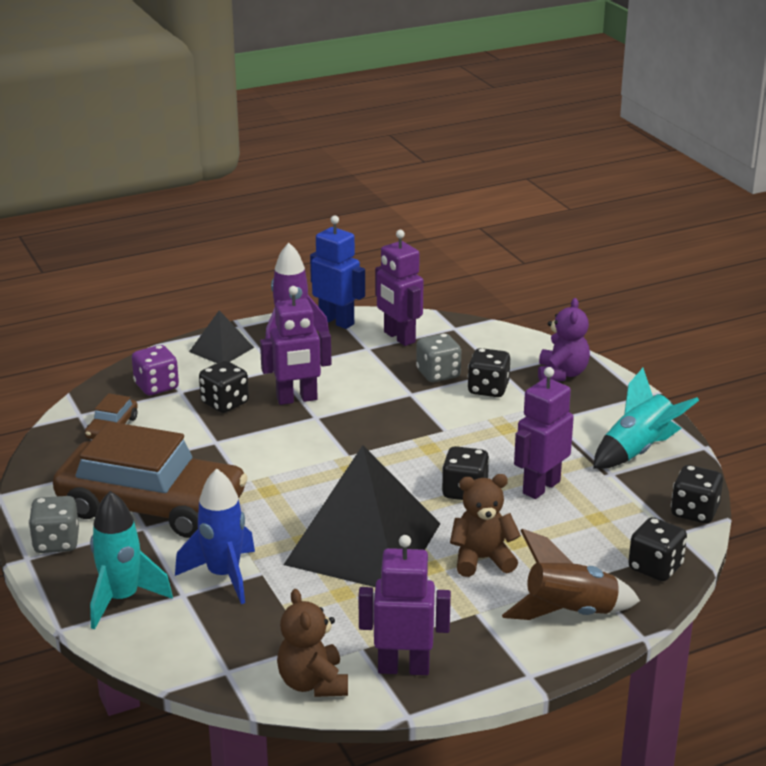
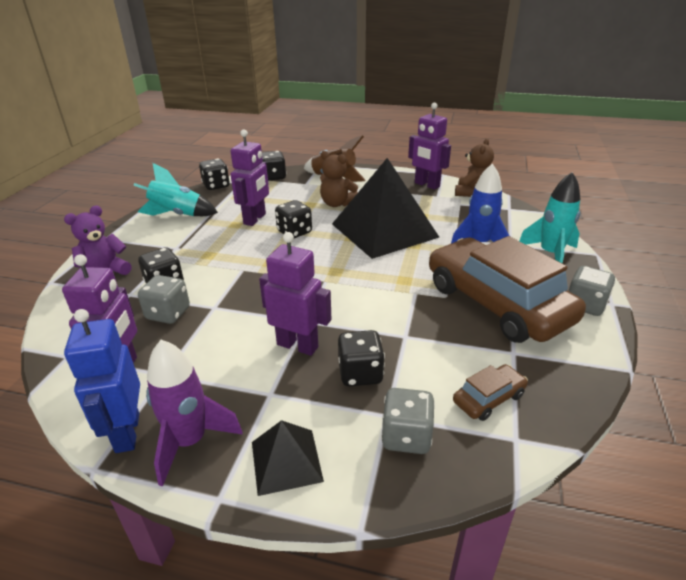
camera: 140 degrees left, 5 degrees up
purple dice [132,345,179,395] -> grey dice [381,388,435,454]
purple robot [514,367,574,499] -> purple robot turned 60 degrees counterclockwise [231,129,269,226]

